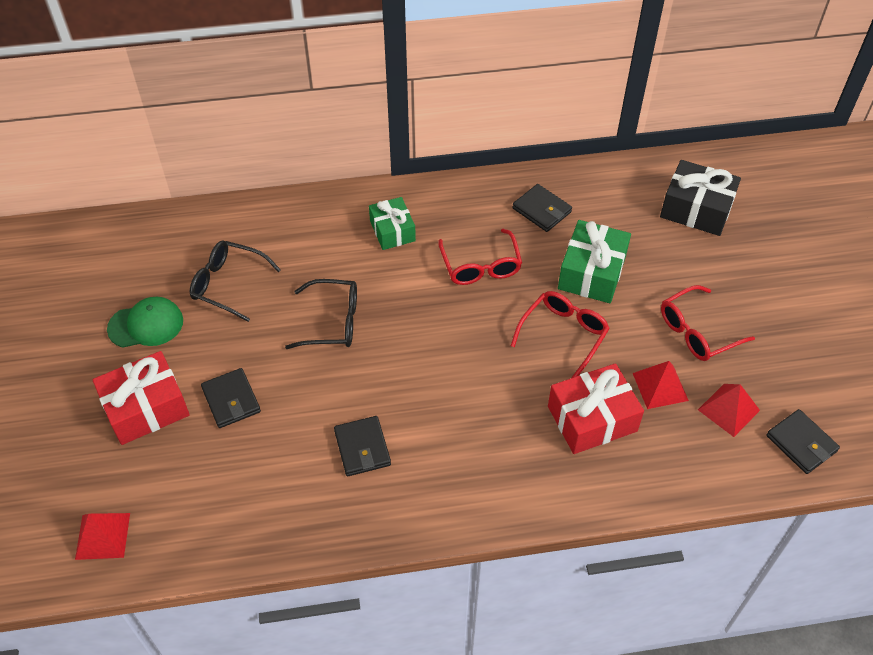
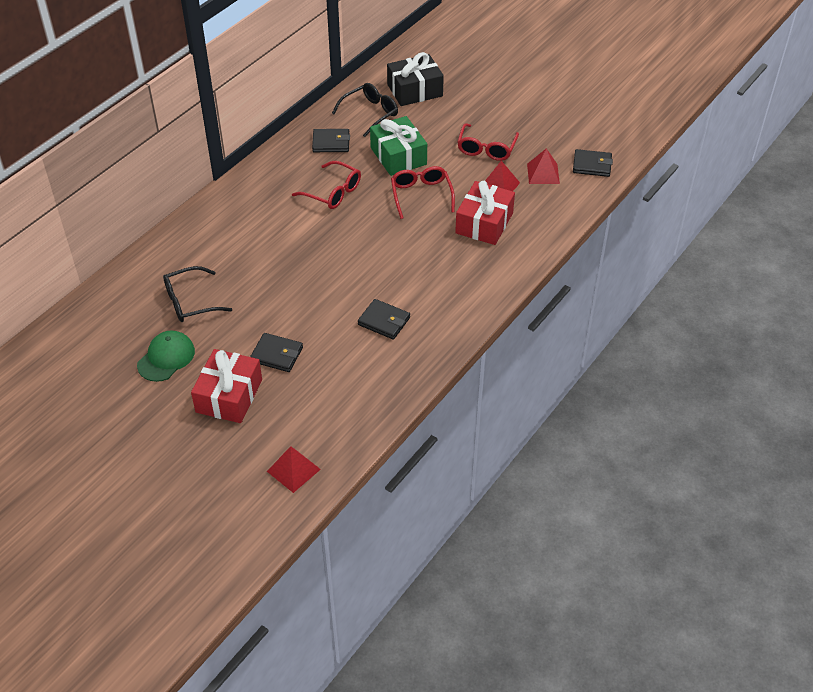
camera: 45 degrees left, 5 degrees down
black glasses [285,279,357,349] -> black glasses moved to [332,83,398,137]
green gift [369,197,416,250] -> none

